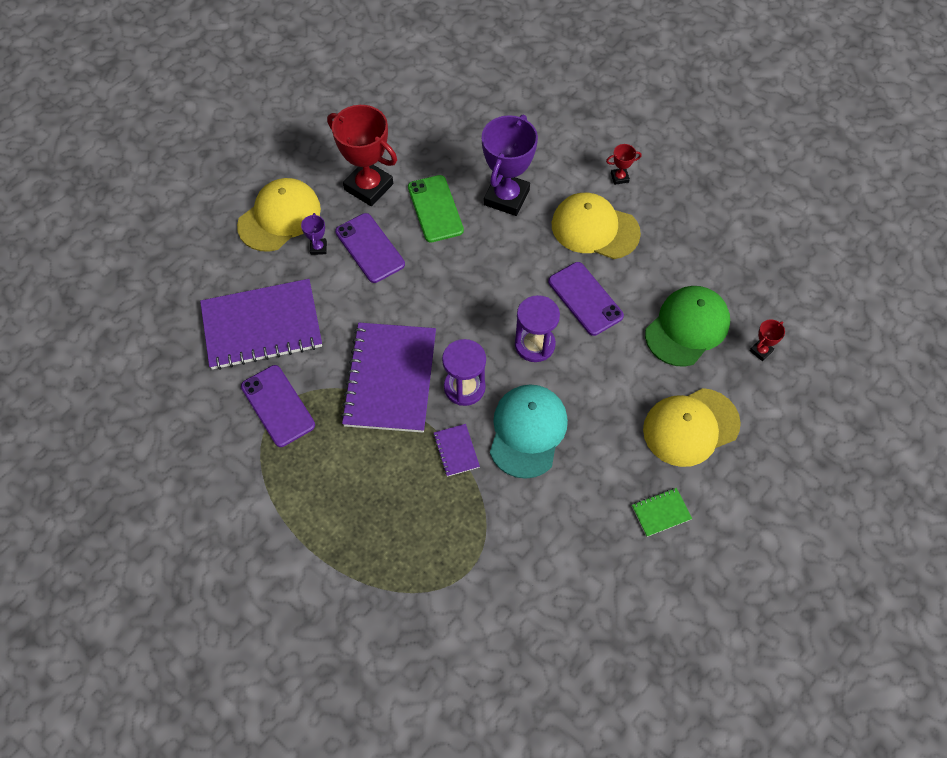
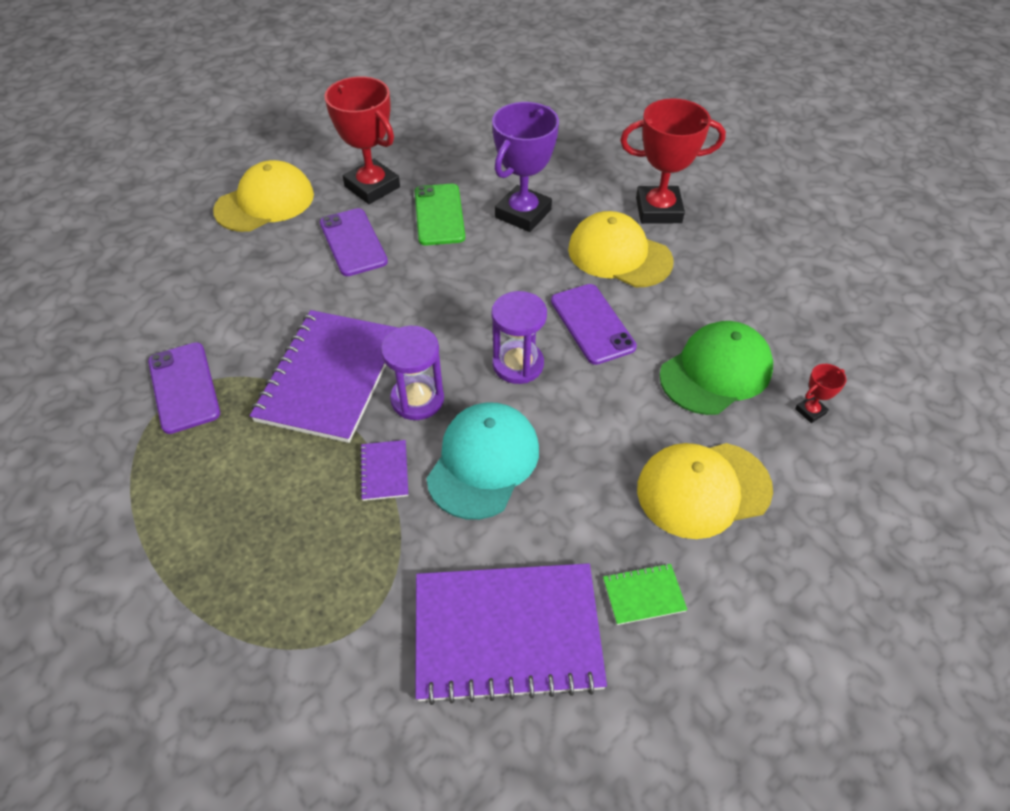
camera: 10 degrees right, 10 degrees down
purple notebook [200,279,322,370] -> purple notebook moved to [415,563,607,705]
purple trophy [301,213,327,255] -> none
red trophy [606,144,641,185] -> red trophy [620,98,726,224], size x2.33

